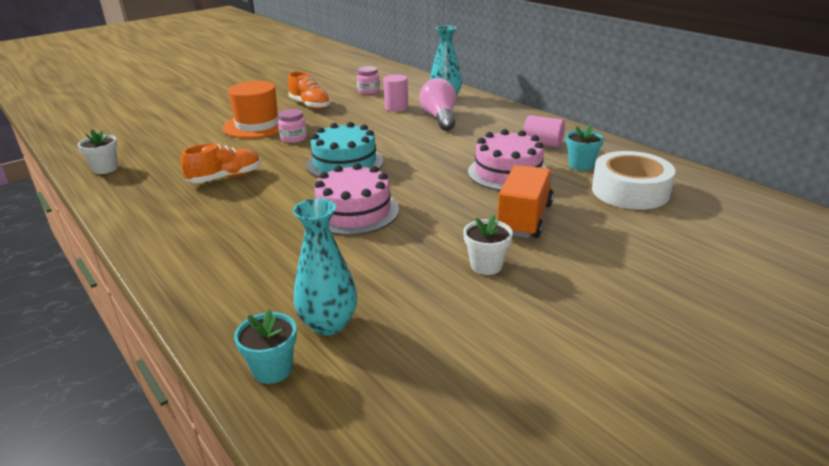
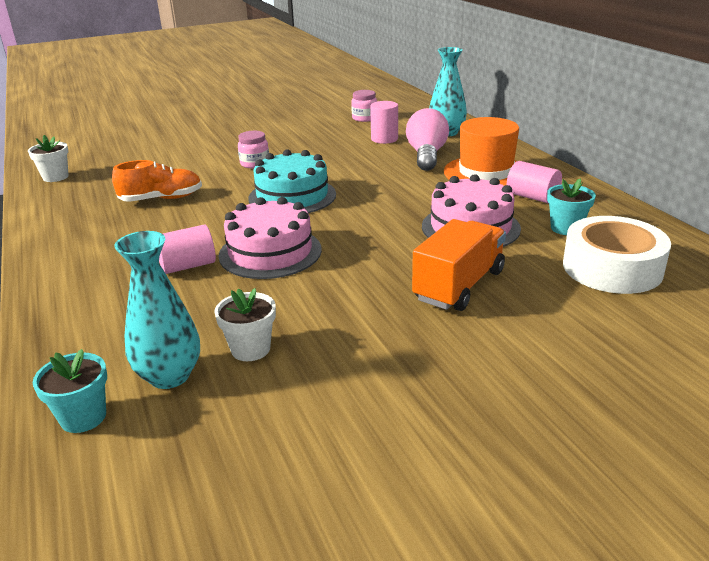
camera: 15 degrees right, 0 degrees up
orange hat [223,81,279,138] -> orange hat moved to [444,117,519,186]
orange shoe [288,72,331,109] -> none
white flower pot [463,215,513,275] -> white flower pot moved to [214,288,276,361]
none -> pink cylinder [159,224,216,274]

